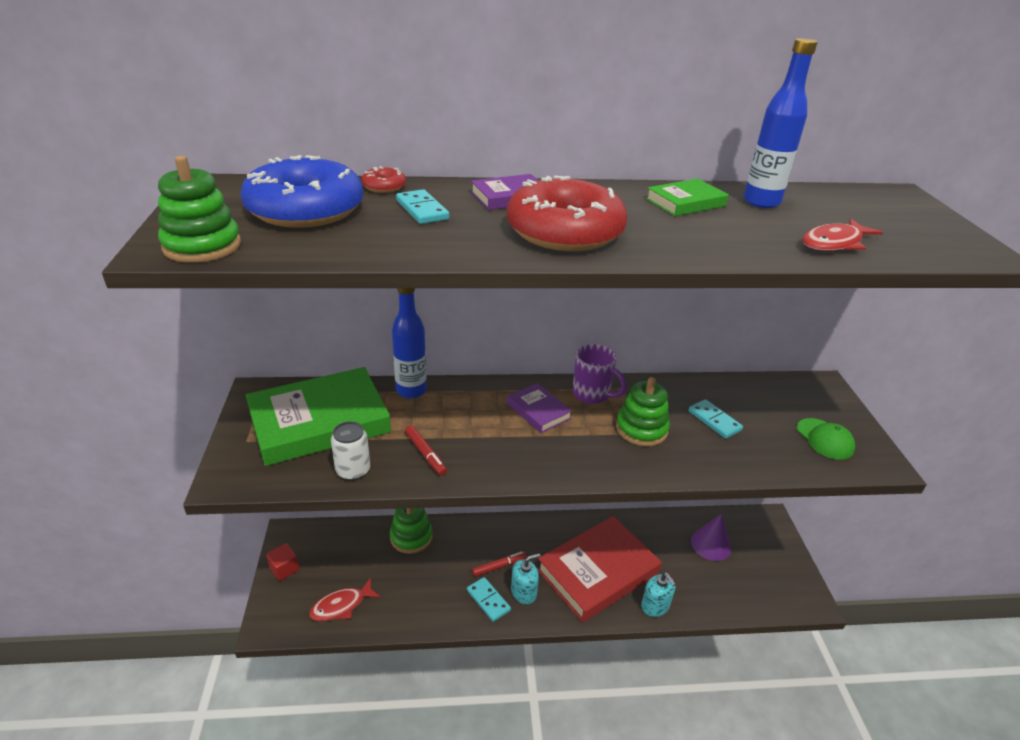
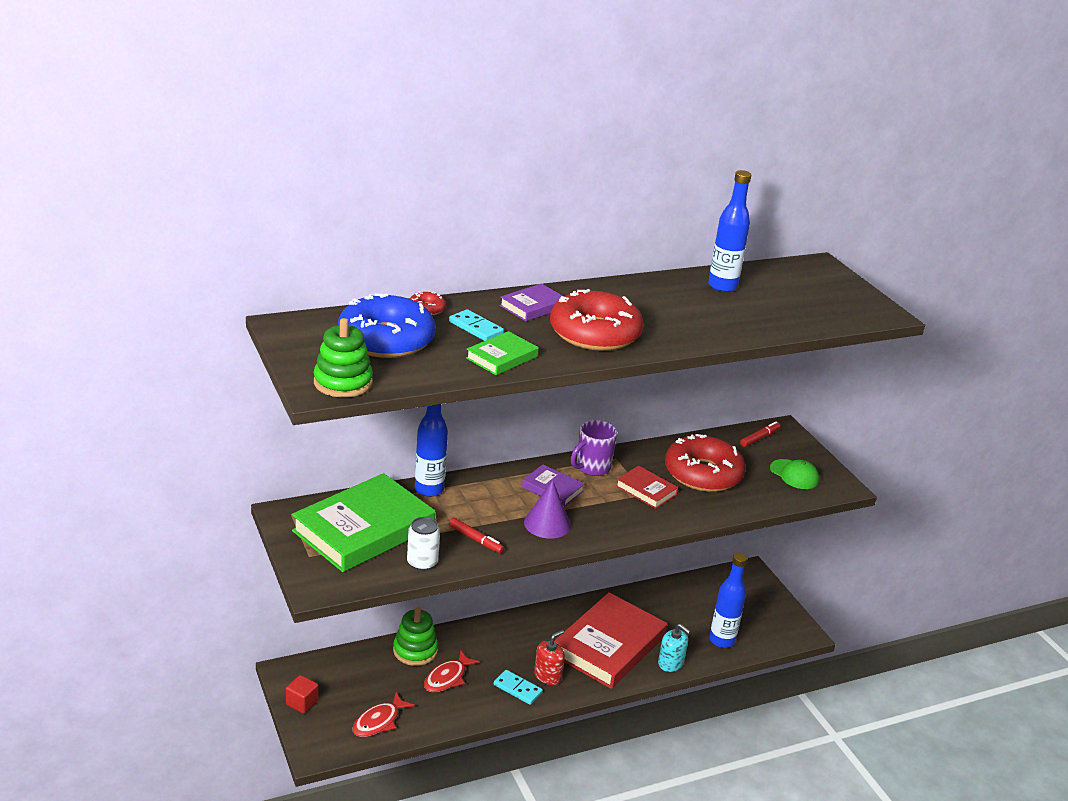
camera: 20 degrees left, 5 degrees down
red marker [472,551,527,577] -> red marker moved to [740,421,780,447]
turquoise soap dispenser [511,553,541,604] -> red soap dispenser [534,630,565,685]
purple mug [573,344,627,404] -> purple mug turned 120 degrees clockwise [571,420,617,476]
green stacking toy [616,377,670,446] -> red book [616,466,678,509]
green book [646,179,729,216] -> green book moved to [466,331,539,375]
turquoise domino [689,399,743,439] -> red donut [665,434,746,492]
purple cone [691,514,731,561] -> purple cone moved to [524,480,571,539]
red fish [802,219,883,251] -> red fish moved to [424,650,480,692]
none -> blue bottle [709,553,747,648]

